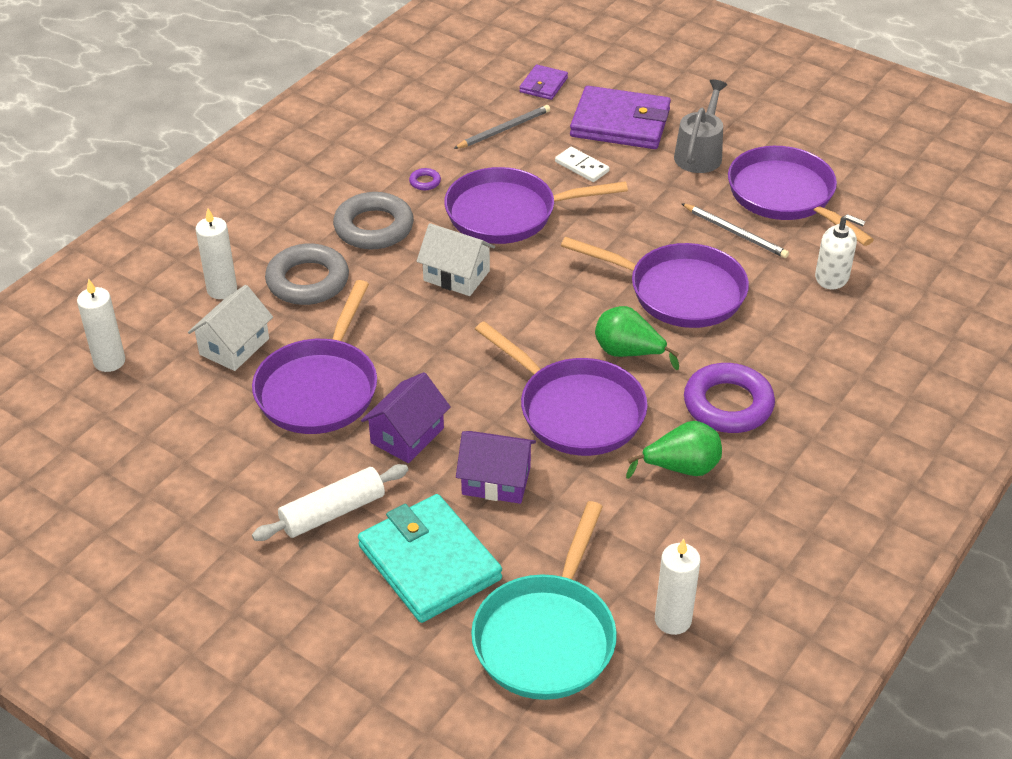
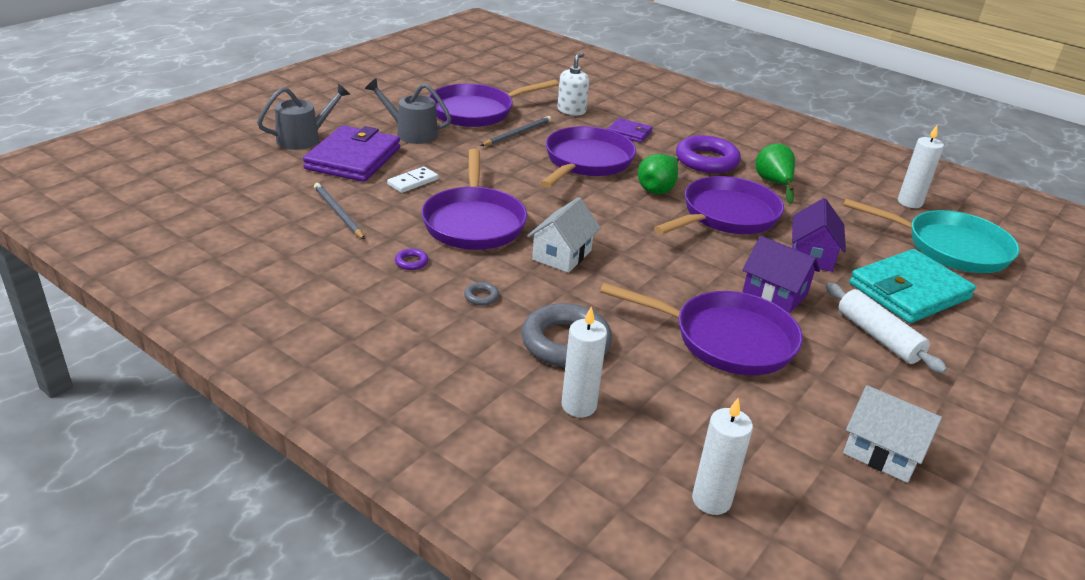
camera: 90 degrees left, 10 degrees down
white house [188,285,273,371] -> white house moved to [843,385,942,483]
grey ring [333,192,414,249] -> grey ring [464,282,499,306], size x0.41
purple wallet [520,65,568,100] -> purple wallet moved to [608,118,652,143]
none -> grey watering can [257,83,350,150]

